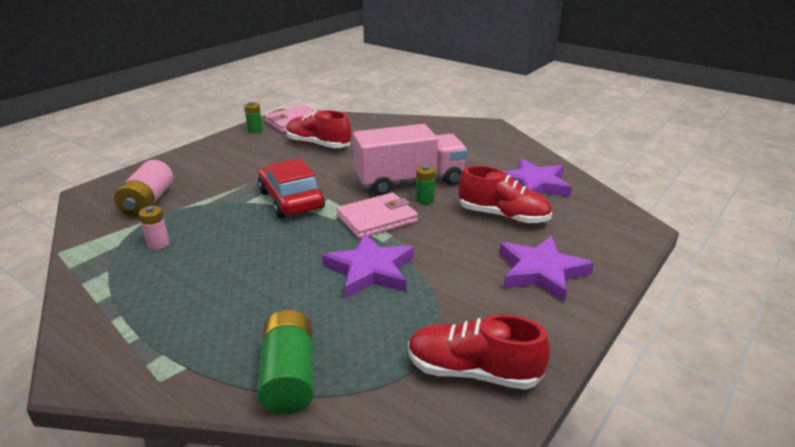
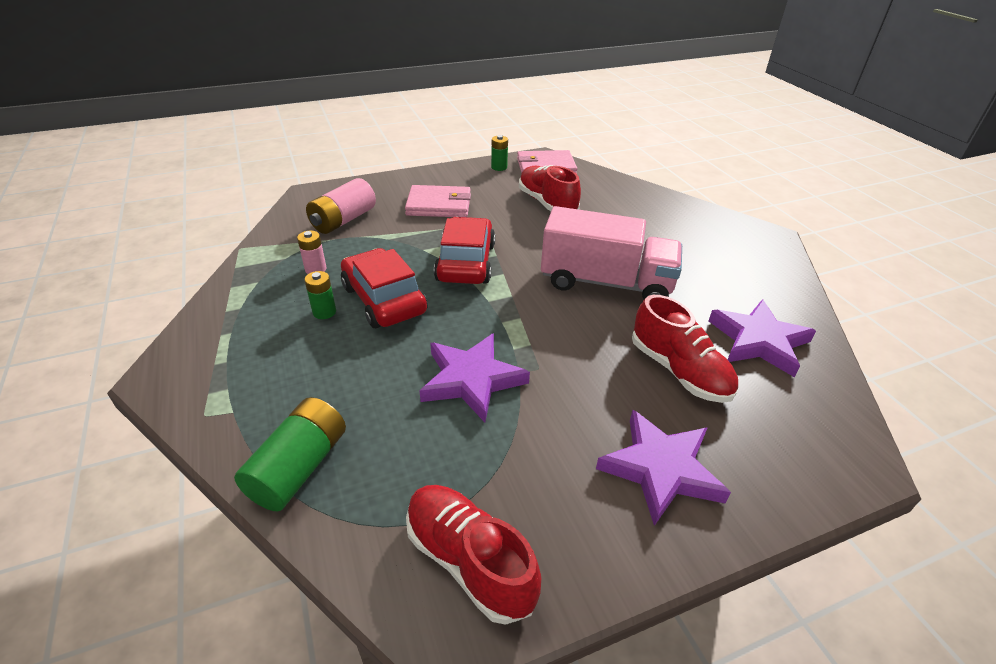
camera: 30 degrees right, 10 degrees up
pink wallet [337,193,418,239] -> pink wallet moved to [405,185,471,217]
green battery [416,165,435,204] -> green battery moved to [304,271,336,319]
none -> red car [341,248,427,328]

